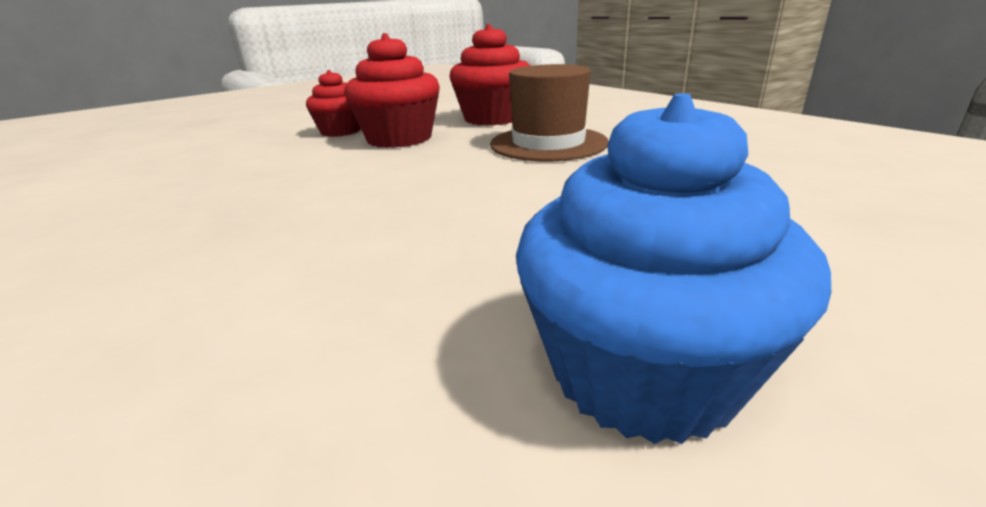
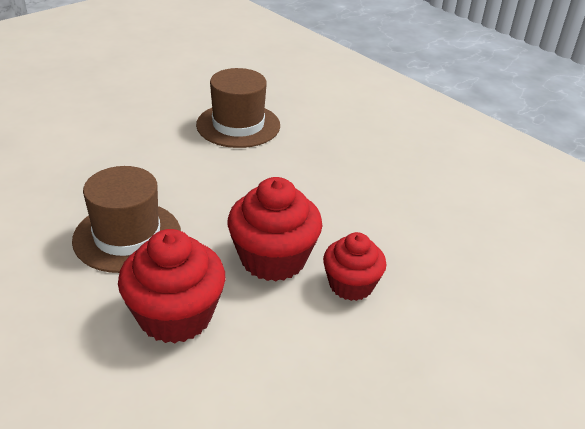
camera: 170 degrees right, 10 degrees up
blue cupcake [516,93,831,444] -> none
none -> brown hat [196,68,280,148]

